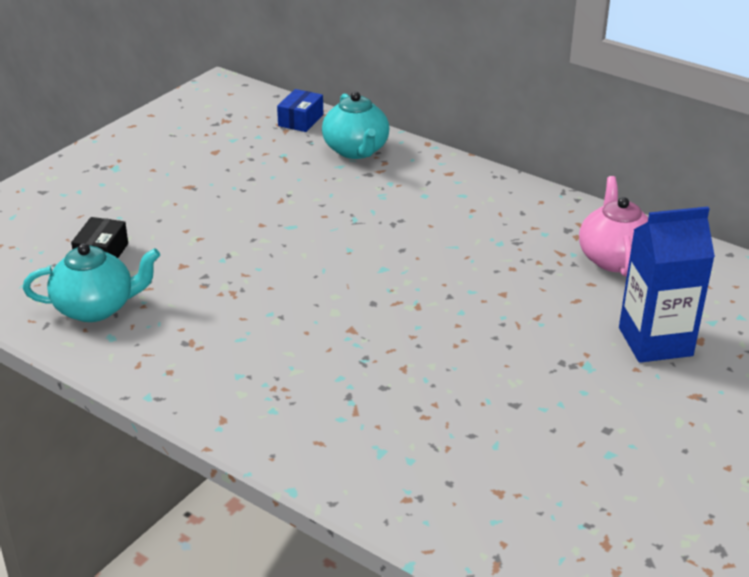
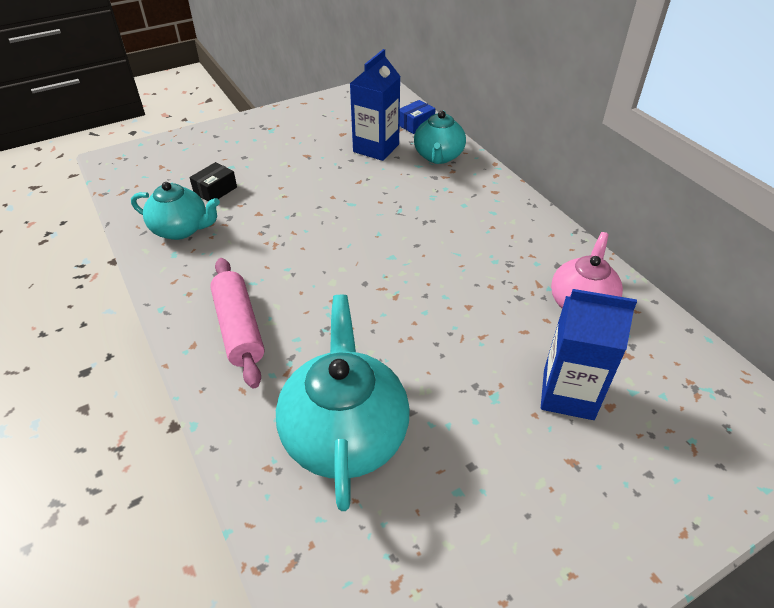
camera: 25 degrees right, 10 degrees up
none -> pink rolling pin [210,258,264,388]
none -> turquoise teapot [276,295,410,511]
none -> blue carton [350,49,401,161]

